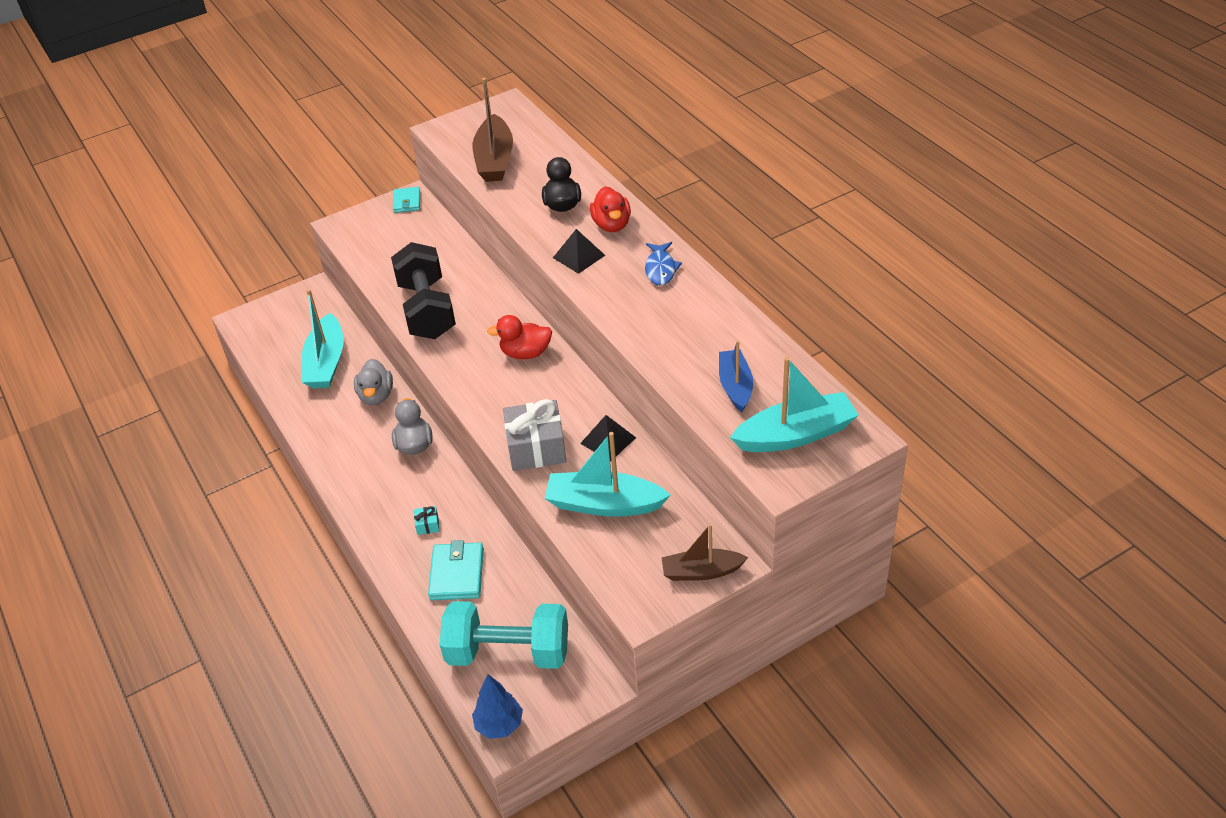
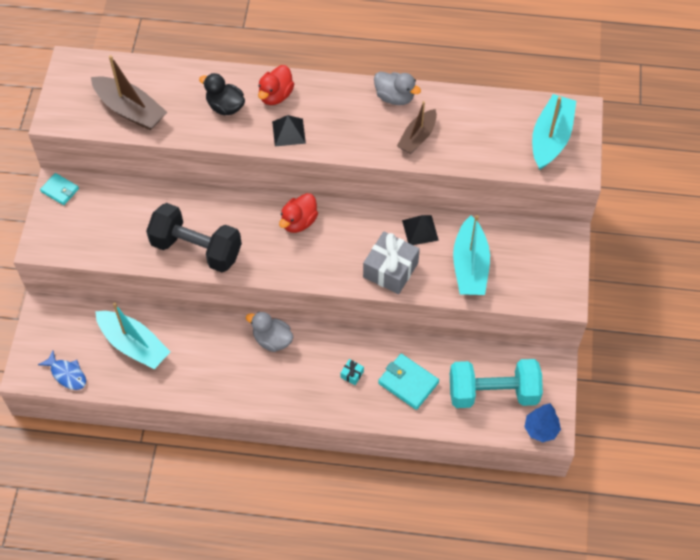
camera: 55 degrees left, 15 degrees up
grey duck [354,359,393,405] -> grey duck moved to [374,72,421,105]
turquoise dumbbell [440,601,568,669] -> turquoise dumbbell turned 45 degrees clockwise [450,359,543,408]
turquoise boat [544,432,671,517] -> turquoise boat turned 45 degrees counterclockwise [453,215,490,295]
red duck [590,186,631,232] -> red duck turned 90 degrees clockwise [258,65,294,105]
blue fish [645,242,682,286] -> blue fish moved to [38,350,86,390]
brown boat [661,524,748,581] -> brown boat moved to [397,101,437,154]
blue boat [719,340,753,412] -> none

